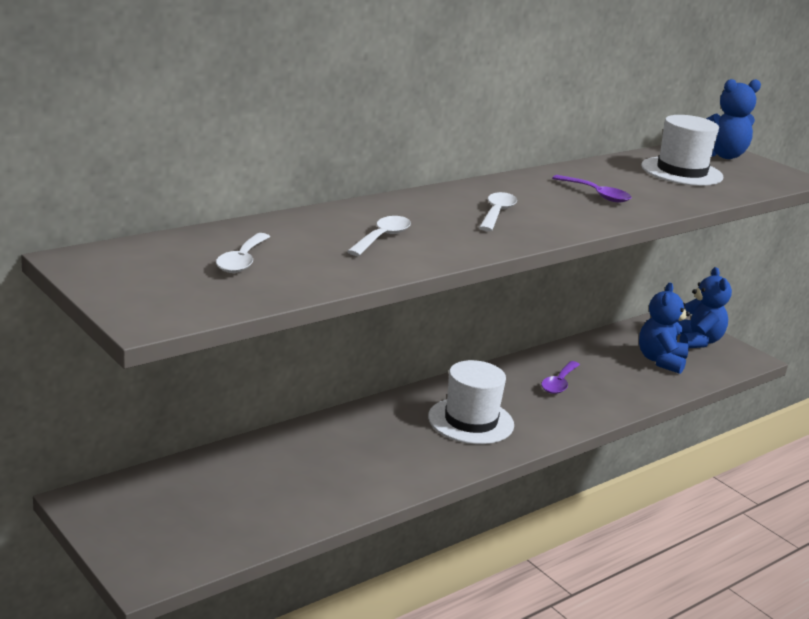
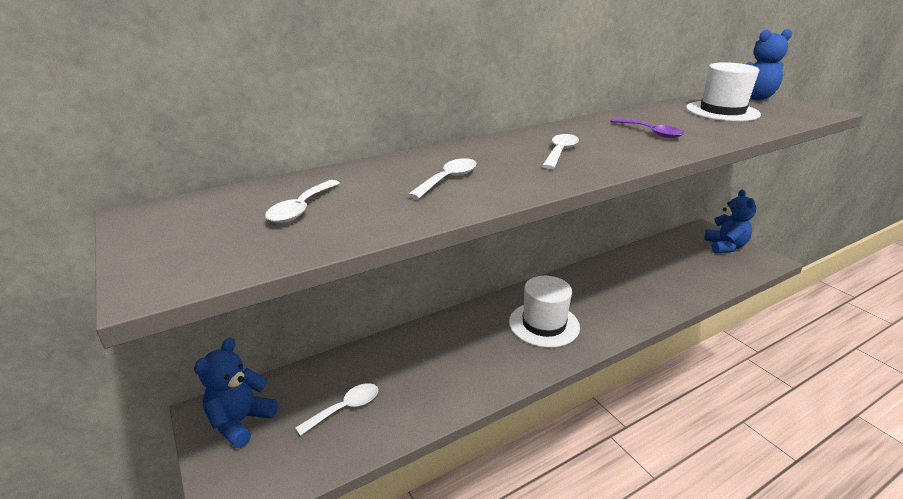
camera: 10 degrees right, 5 degrees up
purple spoon [541,361,580,394] -> none
blue teddy bear [639,283,690,374] -> blue teddy bear moved to [194,338,278,448]
none -> white spoon [295,383,378,436]

